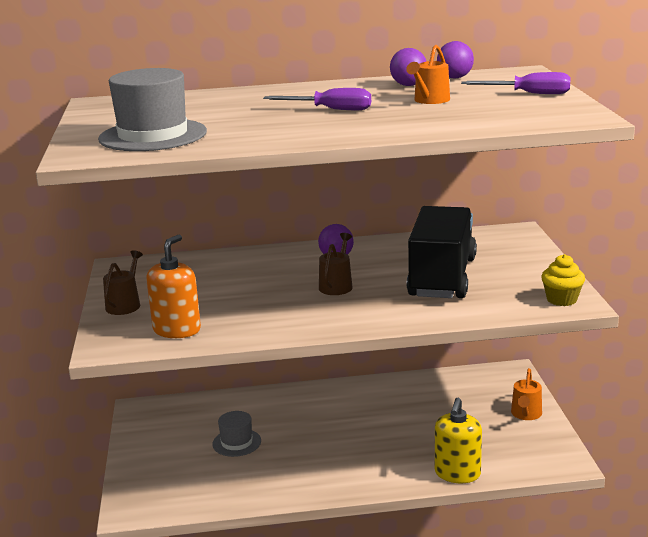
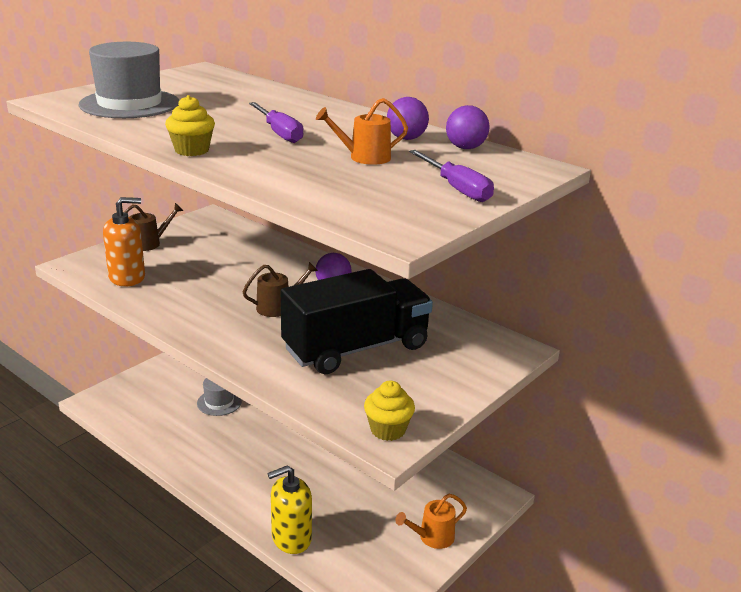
camera: 45 degrees right, 5 degrees up
none -> yellow cupcake [165,95,215,156]

